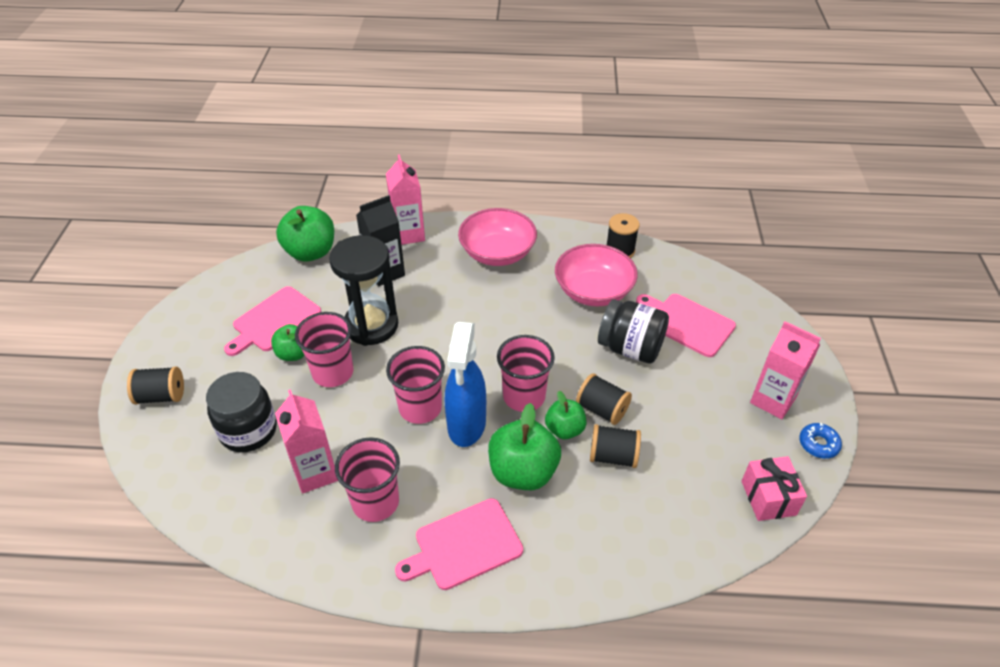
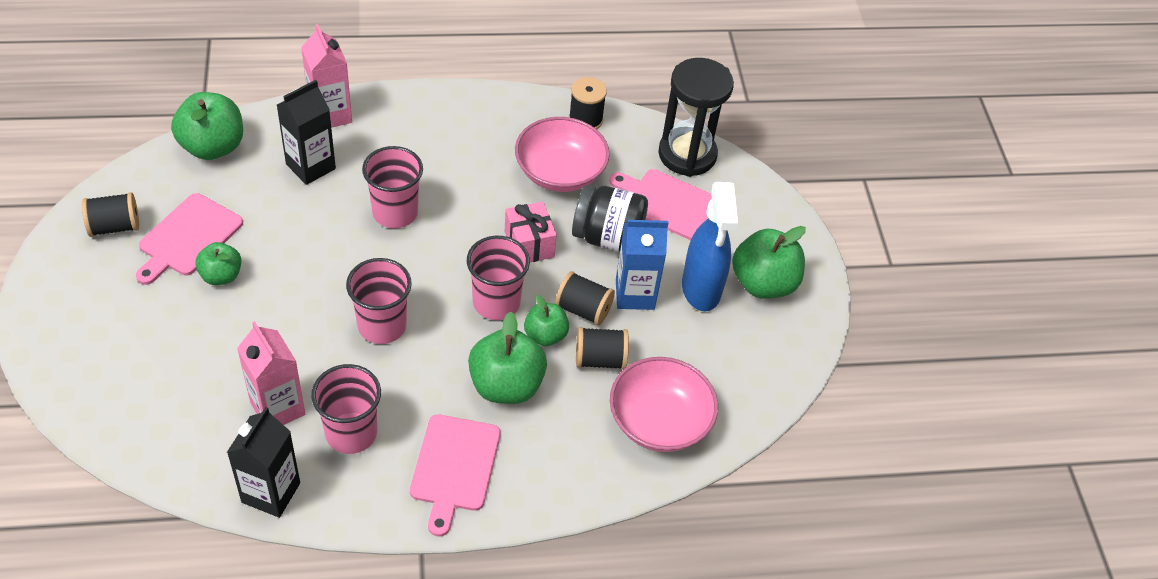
camera: 15 degrees left, 5 degrees up
black spool [127,366,184,405] -> black spool moved to [82,192,139,237]
black jar [206,372,277,452] -> none
pink cup [295,312,354,387] -> pink cup moved to [362,146,423,228]
black hourglass [329,235,398,346] -> black hourglass moved to [658,58,734,177]
pink cutting board [395,498,523,590] -> pink cutting board turned 45 degrees counterclockwise [410,414,501,536]
blue spray bottle [445,322,486,447] -> blue spray bottle moved to [682,182,738,311]
pink bowl [458,208,537,266] -> pink bowl moved to [610,357,718,452]
pink gift [742,456,807,521] -> pink gift moved to [505,202,557,262]
pink carton [750,321,821,419] -> green apple [732,226,806,299]
blue donut [799,423,842,459] -> none
none -> black carton [227,407,300,518]
none -> blue carton [616,220,669,310]

